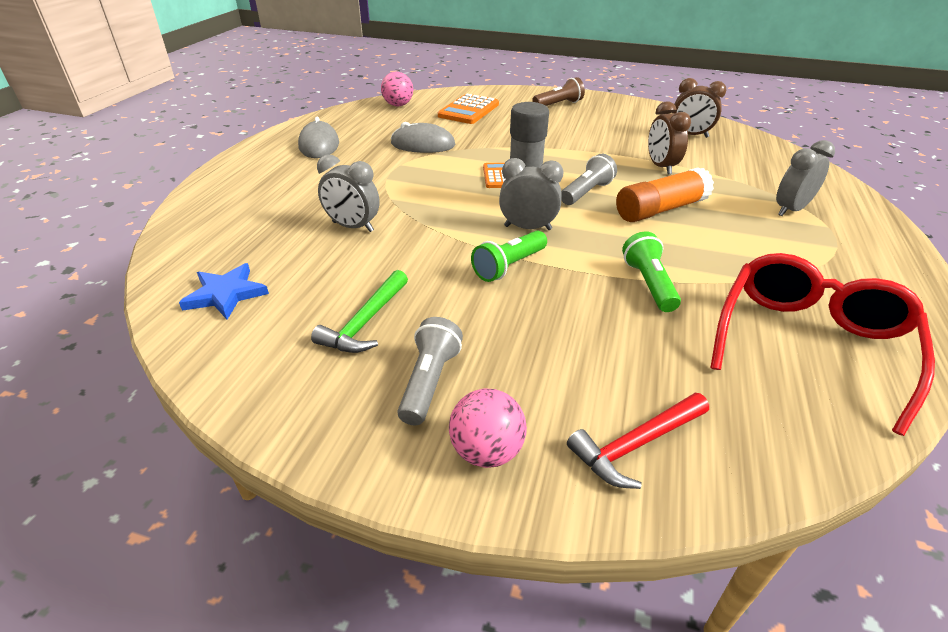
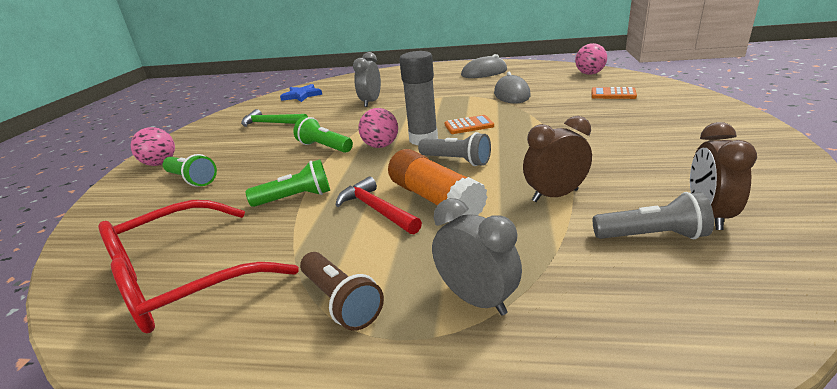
camera: 85 degrees right, 10 degrees down
grey flashlight [398,317,463,425] -> grey flashlight moved to [593,192,714,239]
orange calculator [438,94,499,124] -> orange calculator [592,87,637,99], size x0.62
grey clock [499,158,564,230] -> pink ball [358,108,398,148]
brown flashlight [532,77,585,106] -> brown flashlight moved to [300,252,384,331]
red hammer [567,393,709,489] -> red hammer moved to [335,177,422,234]
red glasses [710,253,935,436] -> red glasses turned 120 degrees clockwise [98,200,299,333]
none -> green flashlight [163,154,217,187]

